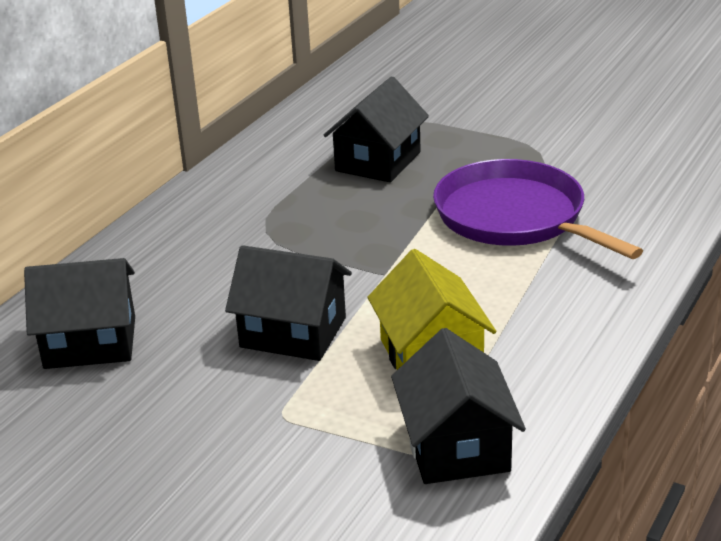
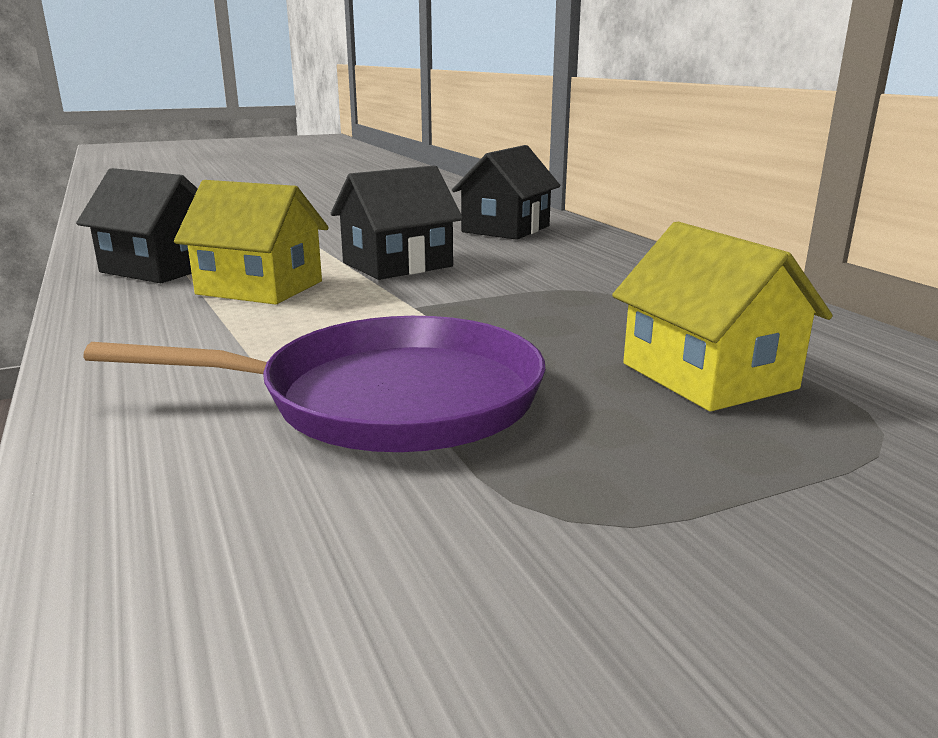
camera: 125 degrees right, 10 degrees down
black house [323,76,429,183] -> yellow house [612,222,833,411]

